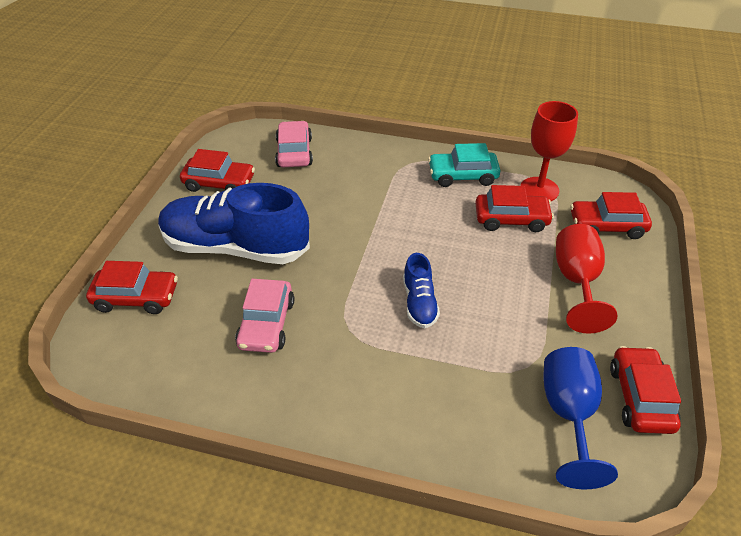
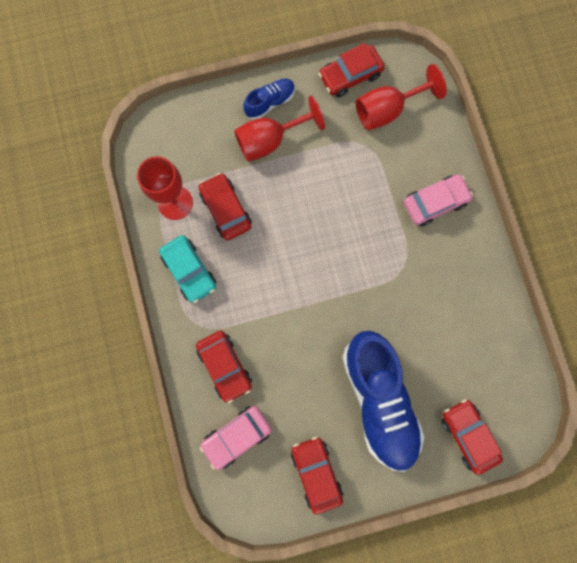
camera: 120 degrees left, 35 degrees up
pink car [235,279,294,353] -> pink car moved to [404,174,473,226]
blue shoe [403,253,440,328] -> blue shoe moved to [243,79,295,120]
blue goblet [544,347,618,489] -> red goblet [356,64,447,130]
red car [570,192,652,239] -> red car moved to [196,331,252,403]

